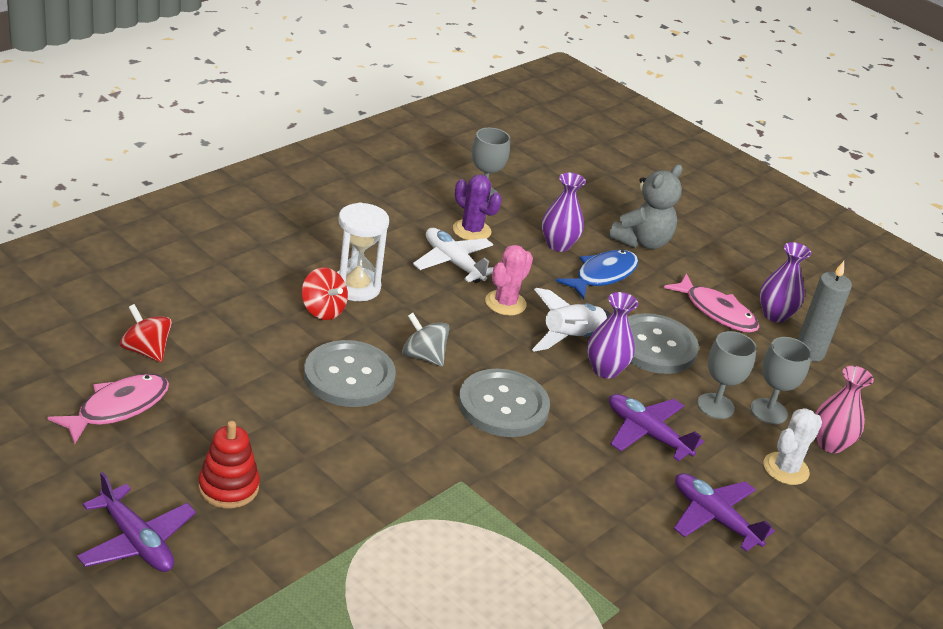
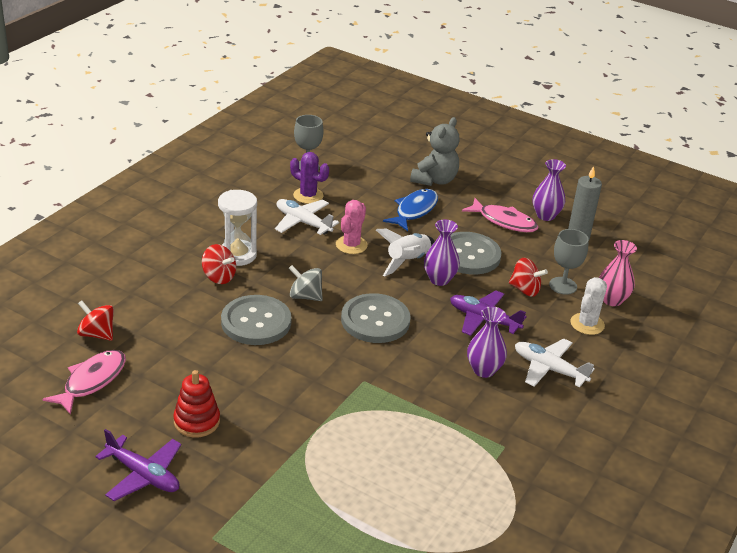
camera: 10 degrees left, 0 degrees up
purple vase [542,172,586,252] -> purple vase moved to [467,306,507,378]
purple plane [674,473,775,552] -> white plane [515,339,595,387]
grey goblet [697,331,757,419] -> red spinning top [509,258,548,297]

